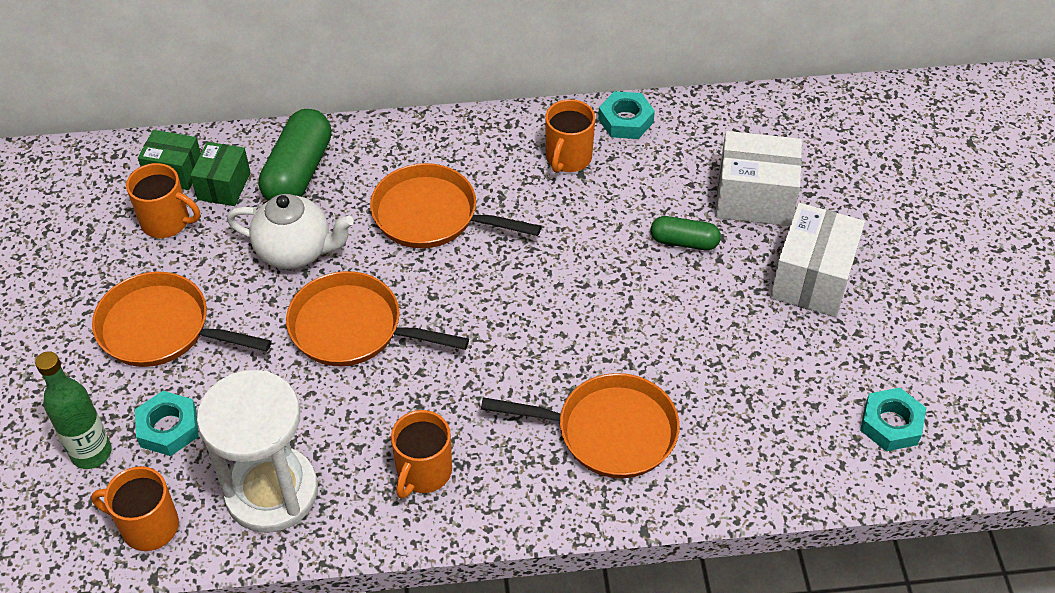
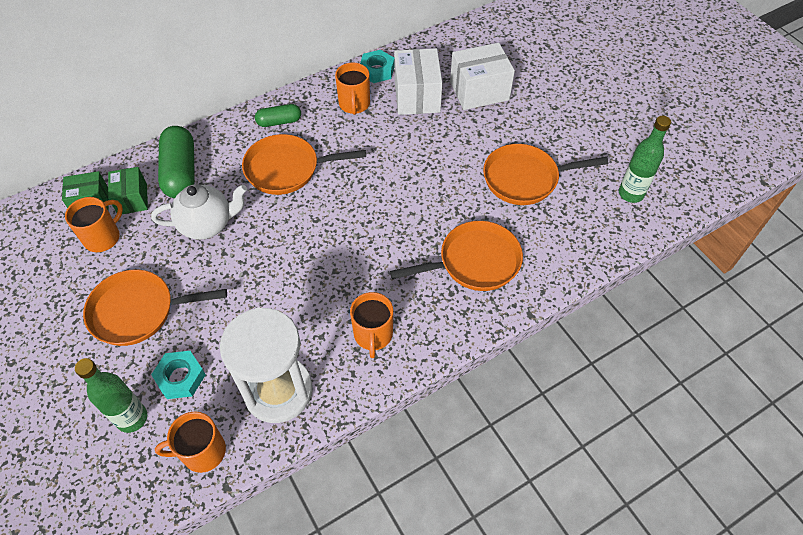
camera: 25 degrees left, 5 degrees up
orange mug [126,163,200,238] -> orange mug turned 45 degrees counterclockwise [65,197,123,252]
orange pan [286,271,469,366] -> orange pan moved to [483,144,609,205]
green capsule [651,216,721,250] -> green capsule moved to [255,104,301,127]
white box [770,203,865,317] -> white box moved to [394,48,442,115]
turquoise nut [860,388,926,451] -> green bottle [619,116,671,203]

